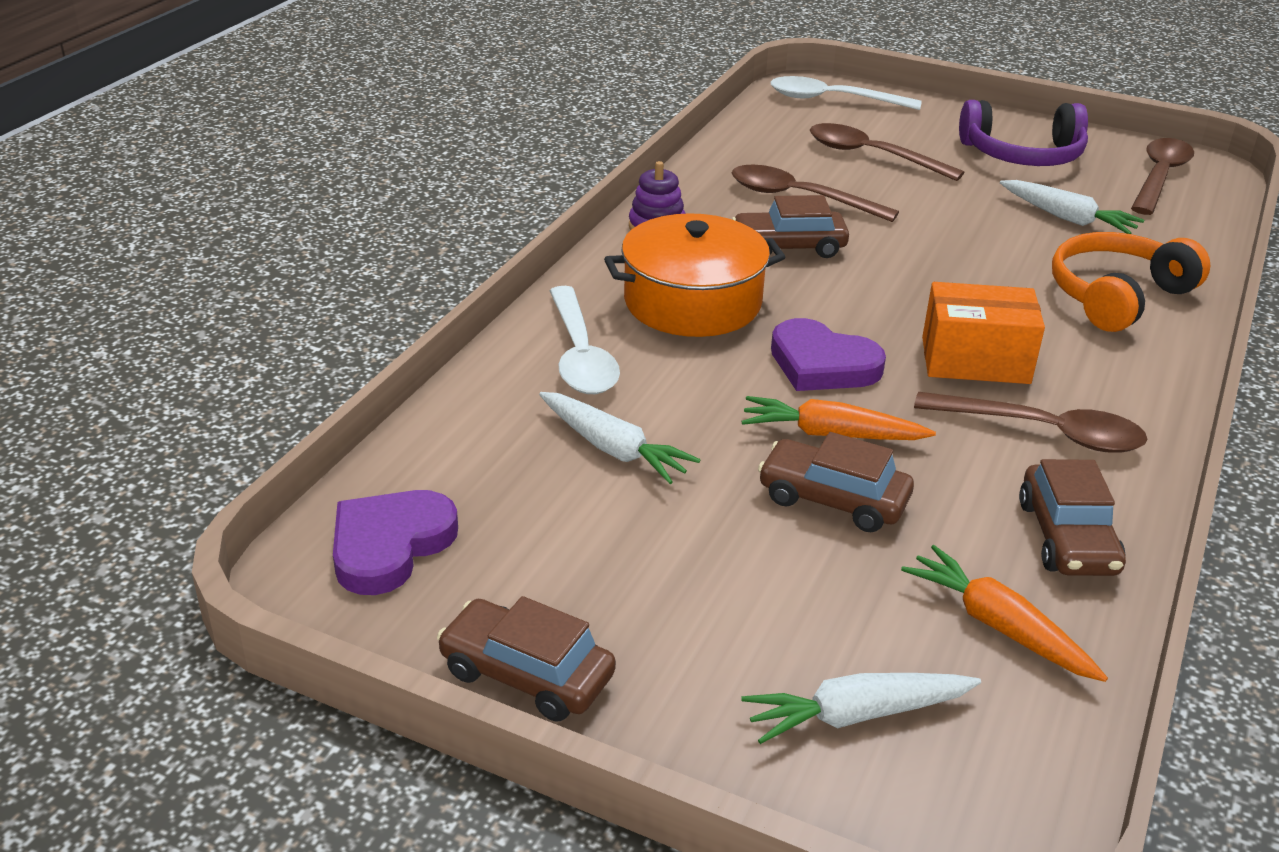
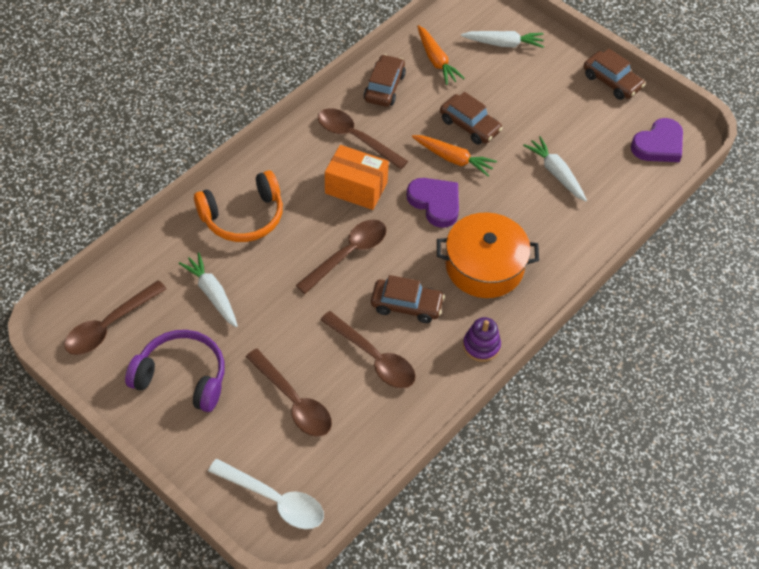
camera: 165 degrees left, 20 degrees up
white spoon [549,286,620,394] -> none
none -> brown spoon [296,219,387,294]

